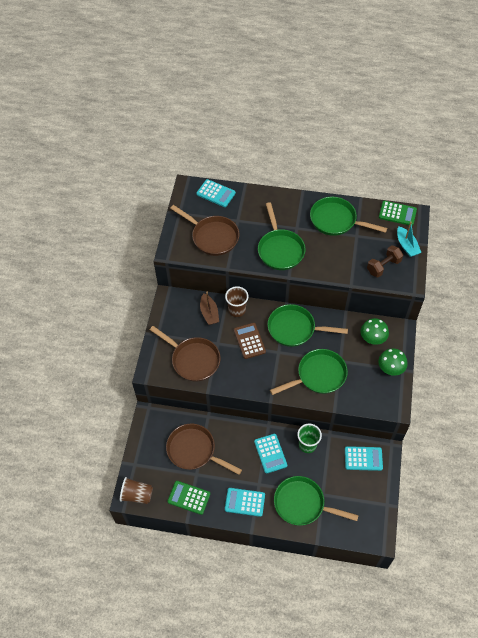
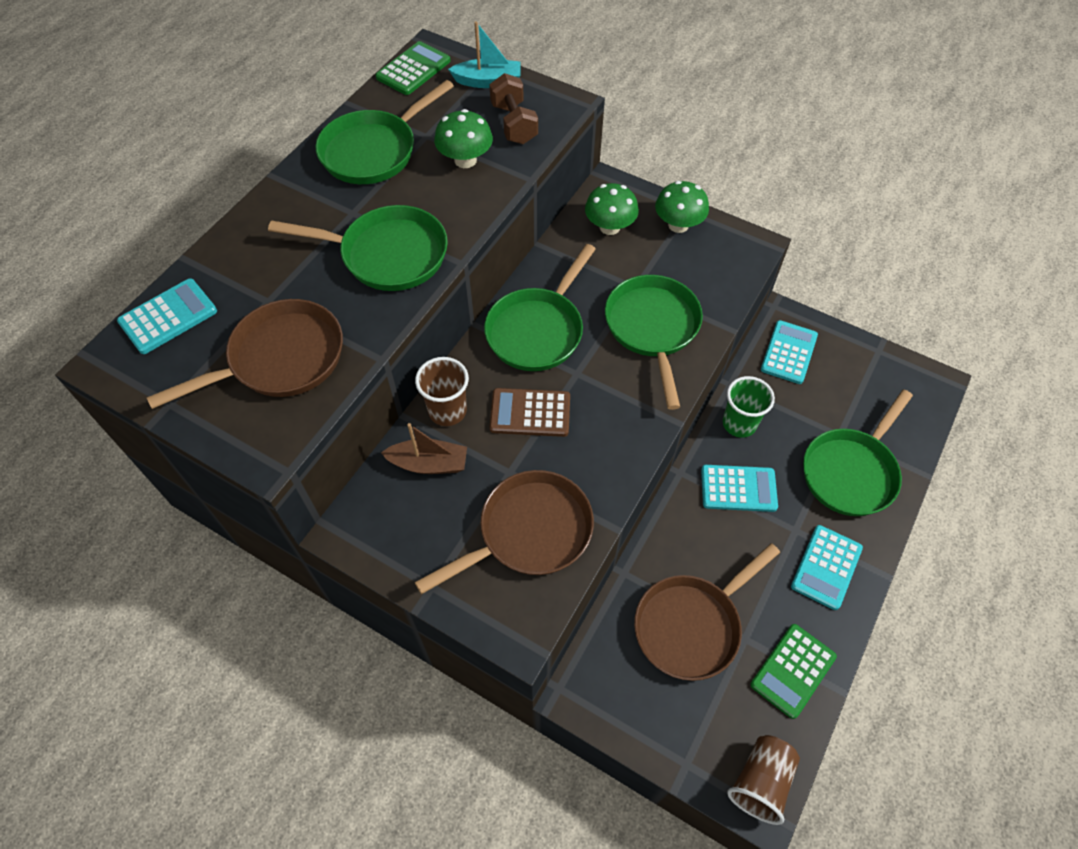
camera: 70 degrees left, 0 degrees up
none -> green mushroom [434,109,493,168]

